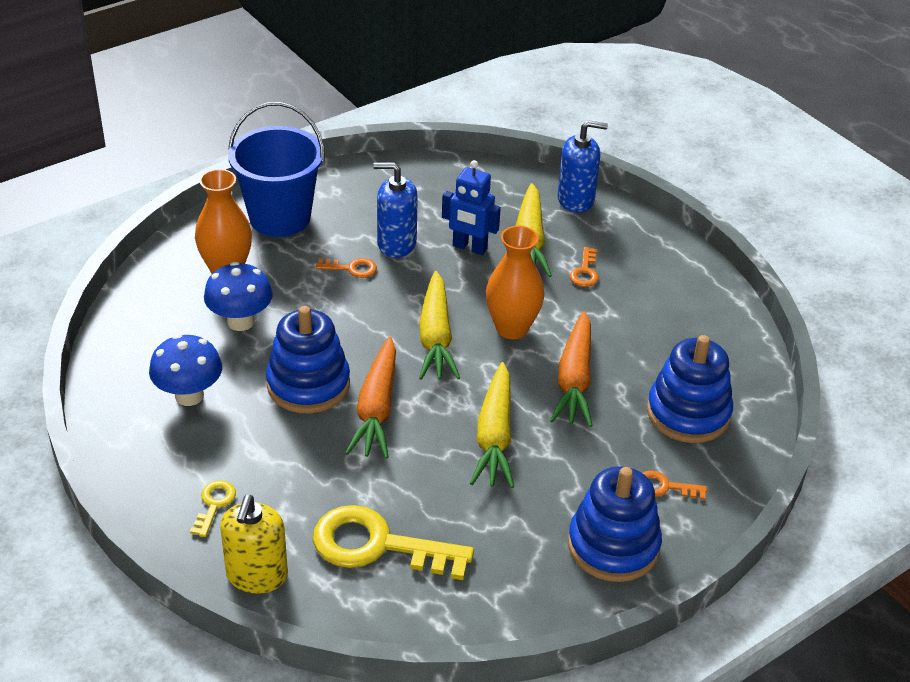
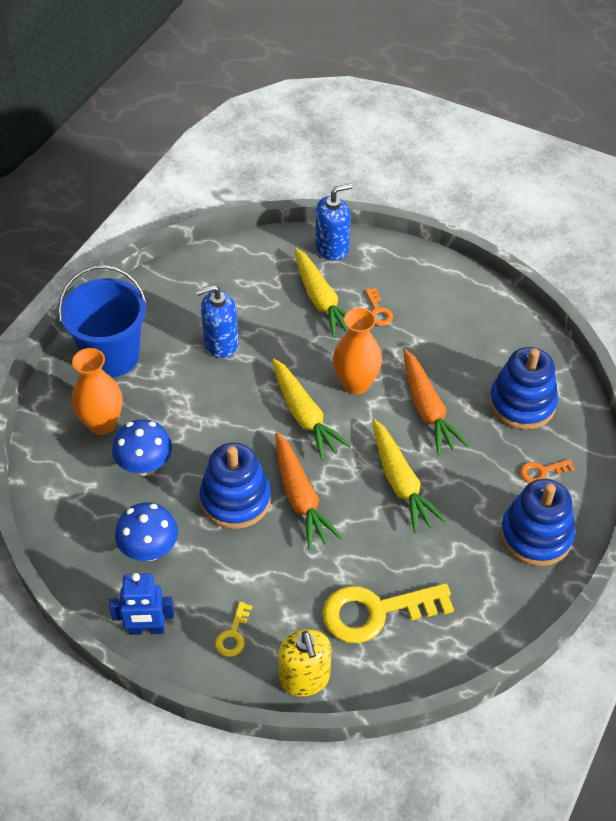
camera: 25 degrees left, 10 degrees up
yellow key [190,481,236,537] -> yellow key turned 150 degrees counterclockwise [215,602,252,657]
orange key [316,258,377,278] -> none
blue robot [442,160,501,255] -> blue robot moved to [109,573,174,635]

